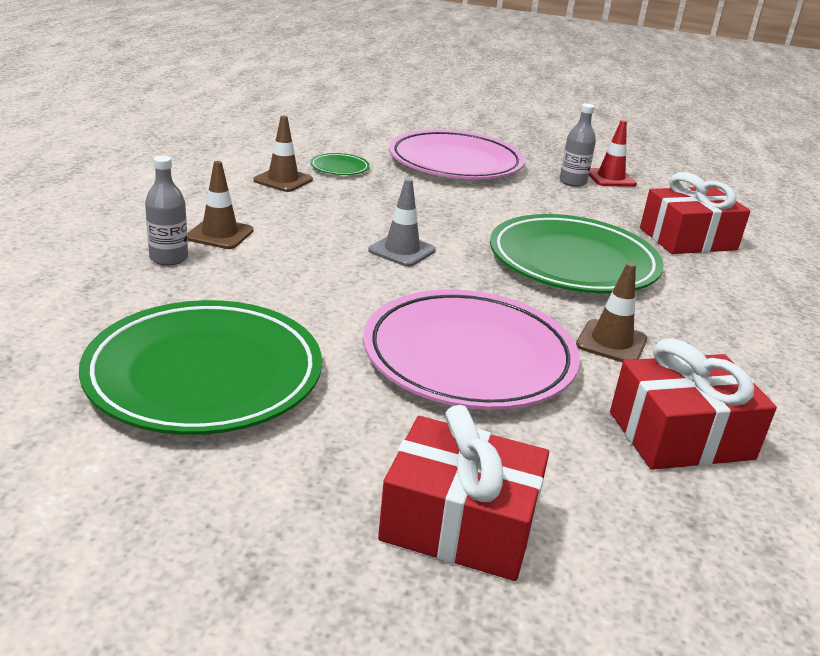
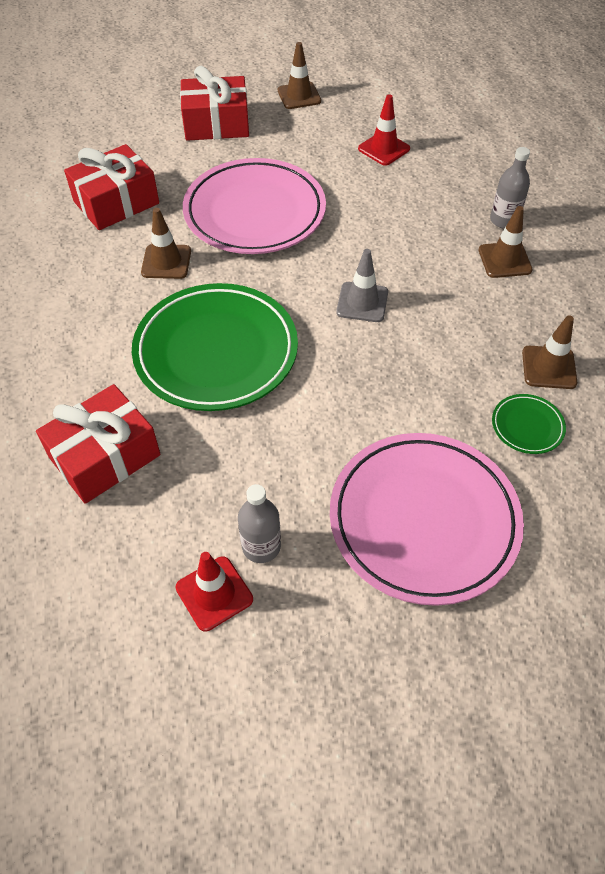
camera: 160 degrees right, 25 degrees up
green plate [79,300,322,435] -> red traffic cone [358,94,410,166]
none -> brown traffic cone [278,42,321,109]

